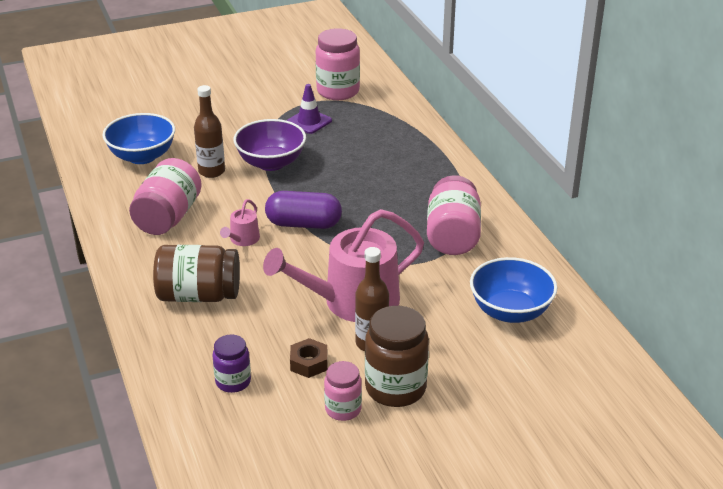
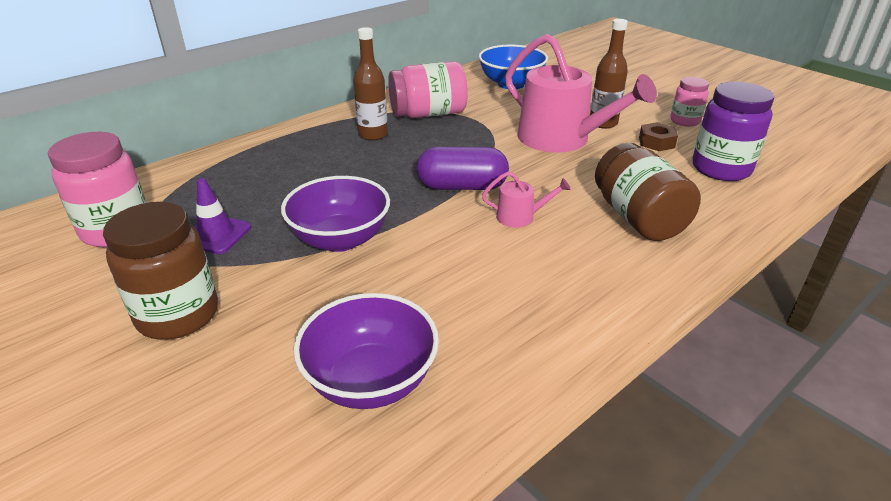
camera: 110 degrees left, 0 degrees up
blue bowl [102,113,175,164] -> purple bowl [293,293,439,409]
pink jar [129,158,202,235] -> none
brown bottle [194,85,225,178] -> brown bottle moved to [353,27,388,141]
purple jar [213,335,251,393] -> purple jar [693,82,774,181], size x1.72
purple capsule [265,191,342,229] -> purple capsule turned 75 degrees counterclockwise [416,147,509,190]
brown jar [365,306,429,407] -> brown jar moved to [103,202,218,340]

